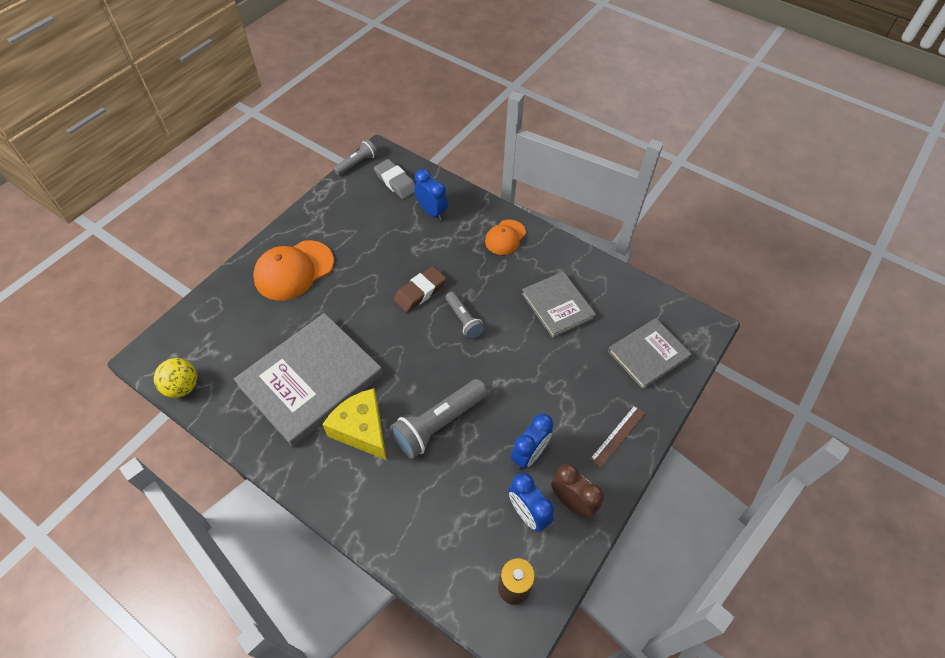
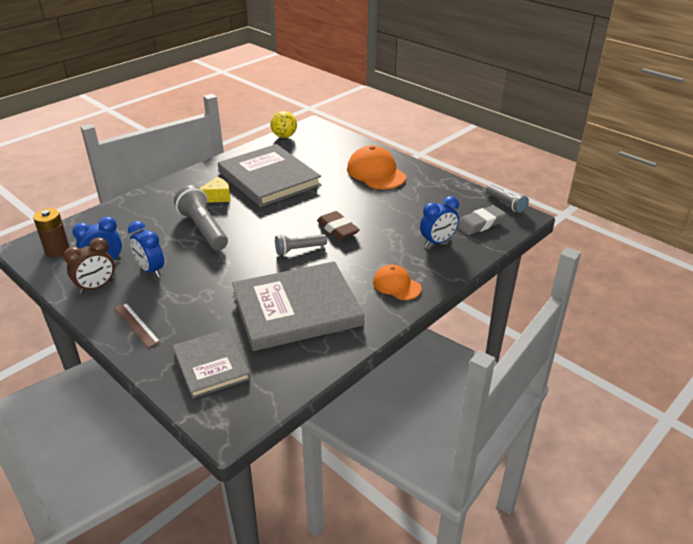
camera: 100 degrees right, 20 degrees down
yellow cheese [322,388,387,460] -> yellow cheese [200,177,231,203], size x0.64
grey book [521,271,596,338] -> grey book [232,261,364,351], size x1.72

